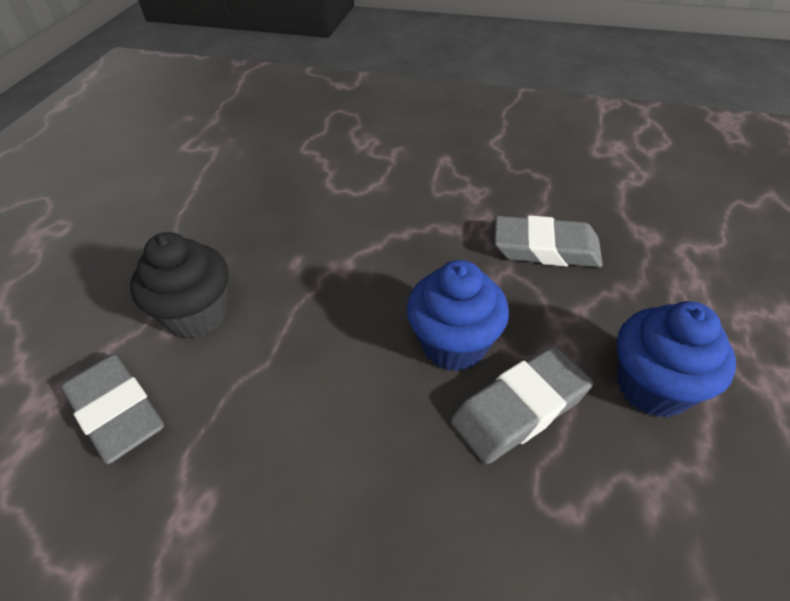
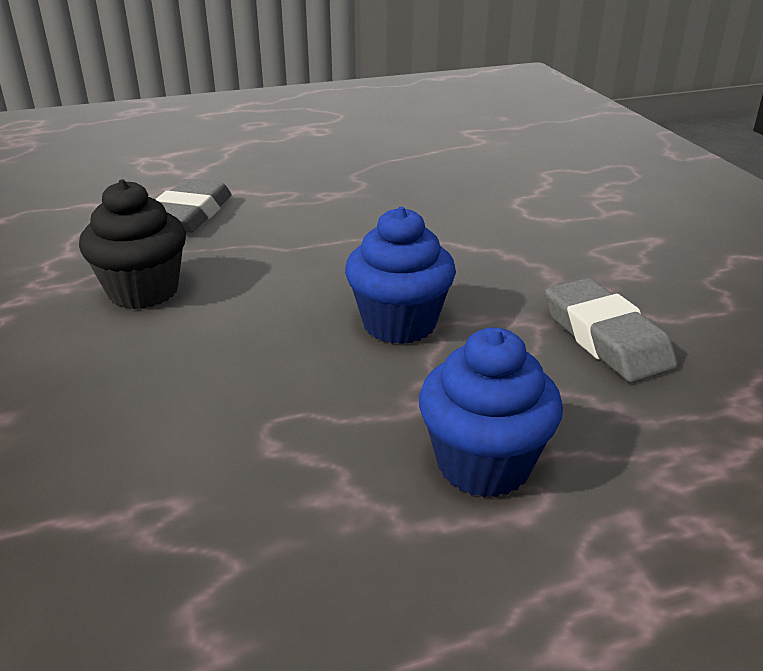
camera: 55 degrees right, 15 degrees down
black cupcake [130,232,229,339] -> black cupcake moved to [79,179,186,309]
grey eraser [451,346,593,464] -> none

